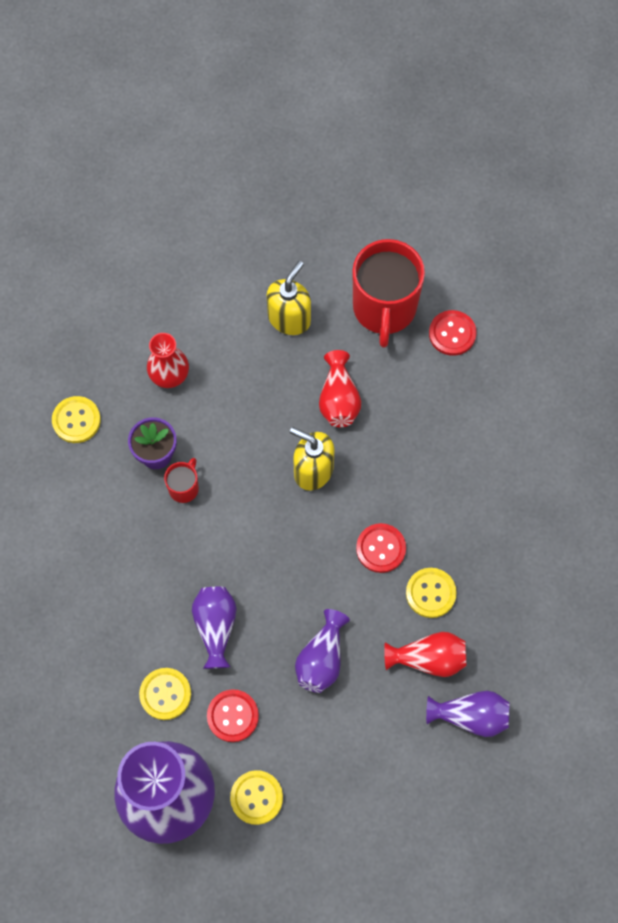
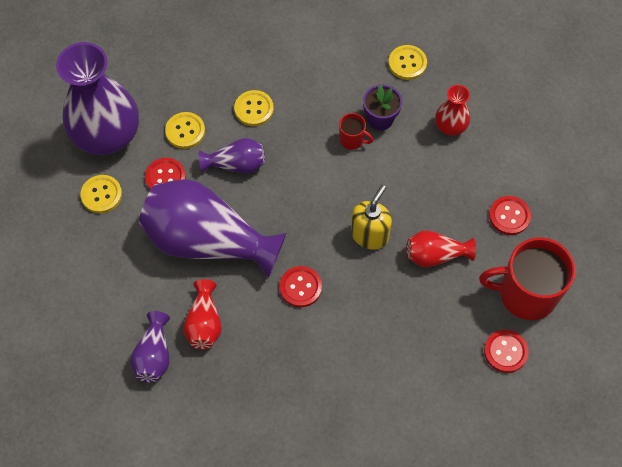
camera: 90 degrees right, 5 degrees down
yellow soap dispenser [267,261,311,335] -> red button [489,196,531,235]
purple vase [295,609,350,693] -> purple vase [139,179,286,278], size x2.11
yellow button [406,568,457,618] -> yellow button moved to [234,90,274,126]

